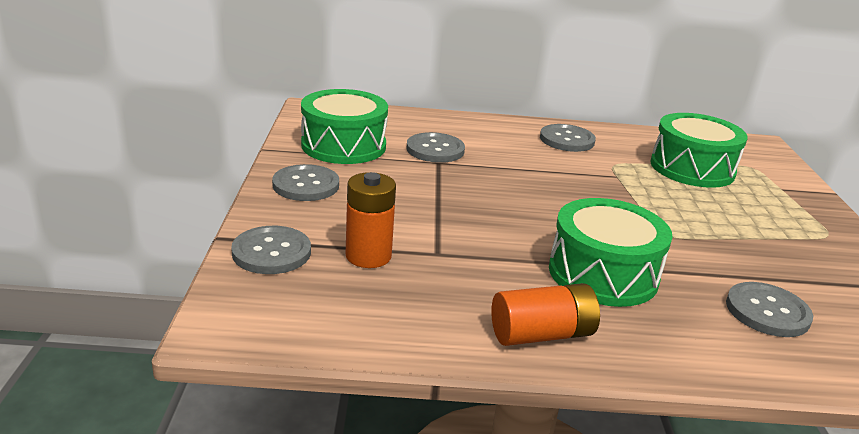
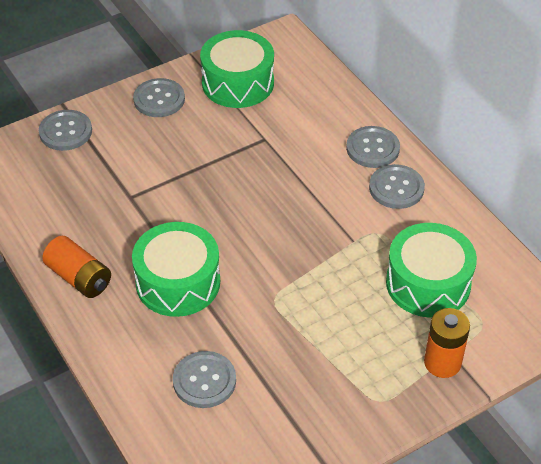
camera: 60 degrees right, 20 degrees up
orange battery [346,172,396,268] -> orange battery moved to [424,308,470,378]
grey button [406,132,465,163] -> grey button moved to [346,126,400,168]

